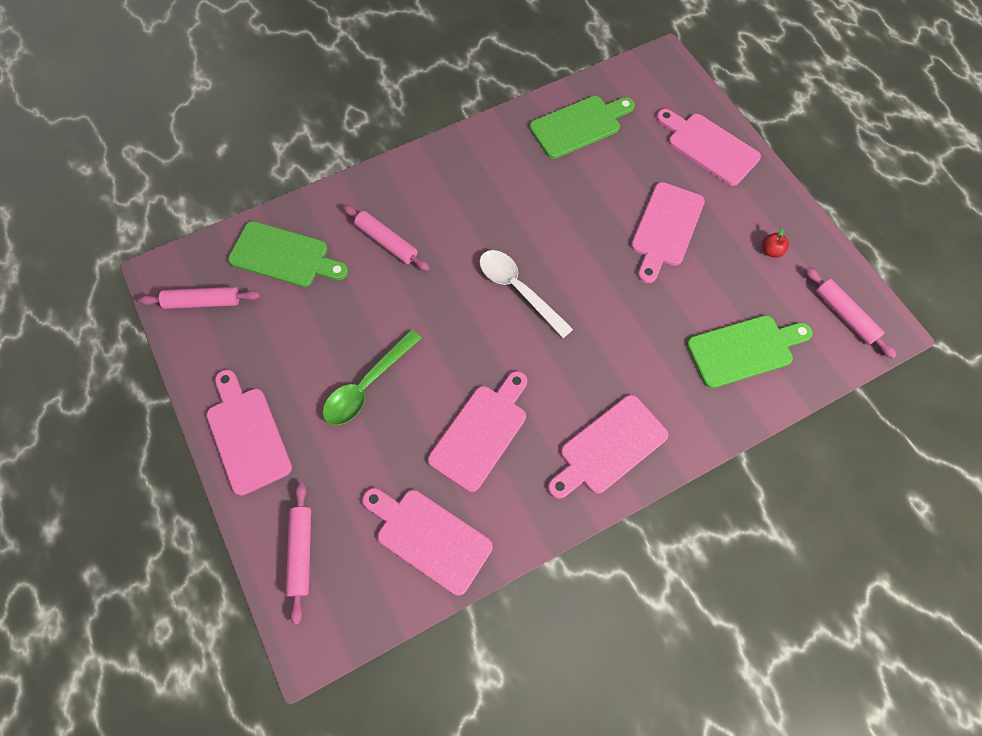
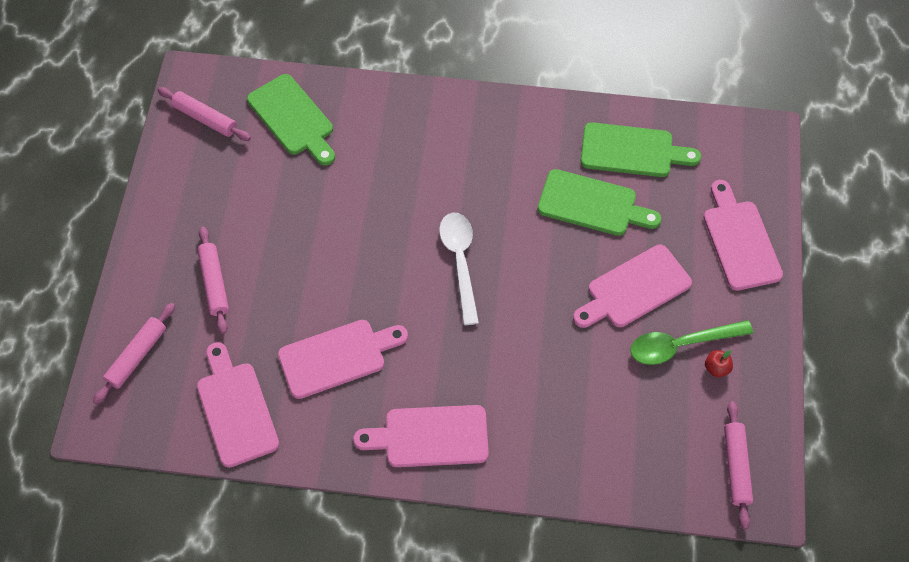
camera: 35 degrees right, 5 degrees down
pink cutting board [206,370,292,496] -> none
green spoon [322,330,422,425] -> green spoon moved to [630,320,753,365]
pink rolling pin [343,205,430,271] -> pink rolling pin moved to [197,227,229,334]
green cutting board [687,315,813,388] -> green cutting board moved to [538,169,661,236]

